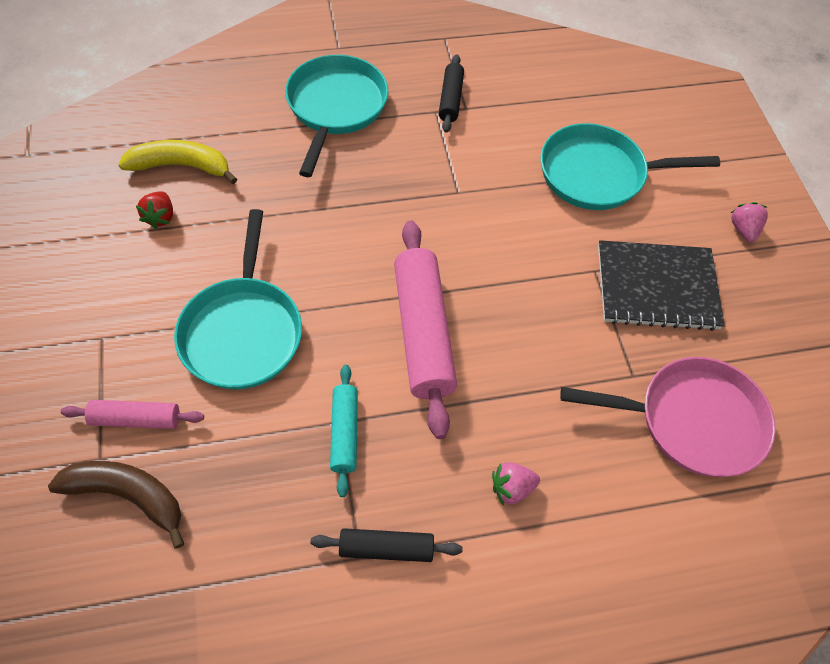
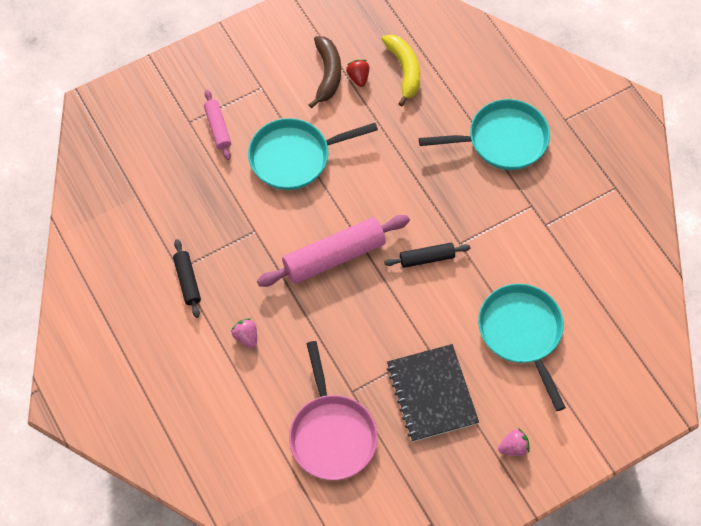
camera: 75 degrees right, 5 degrees up
brown banana [48,461,184,548] -> brown banana moved to [309,36,341,108]
red strawberry [136,191,173,229] -> red strawberry turned 90 degrees clockwise [346,60,369,87]
turquoise rolling pin [330,365,358,497] -> none
black rolling pin [439,54,464,132] -> black rolling pin moved to [384,243,470,268]

